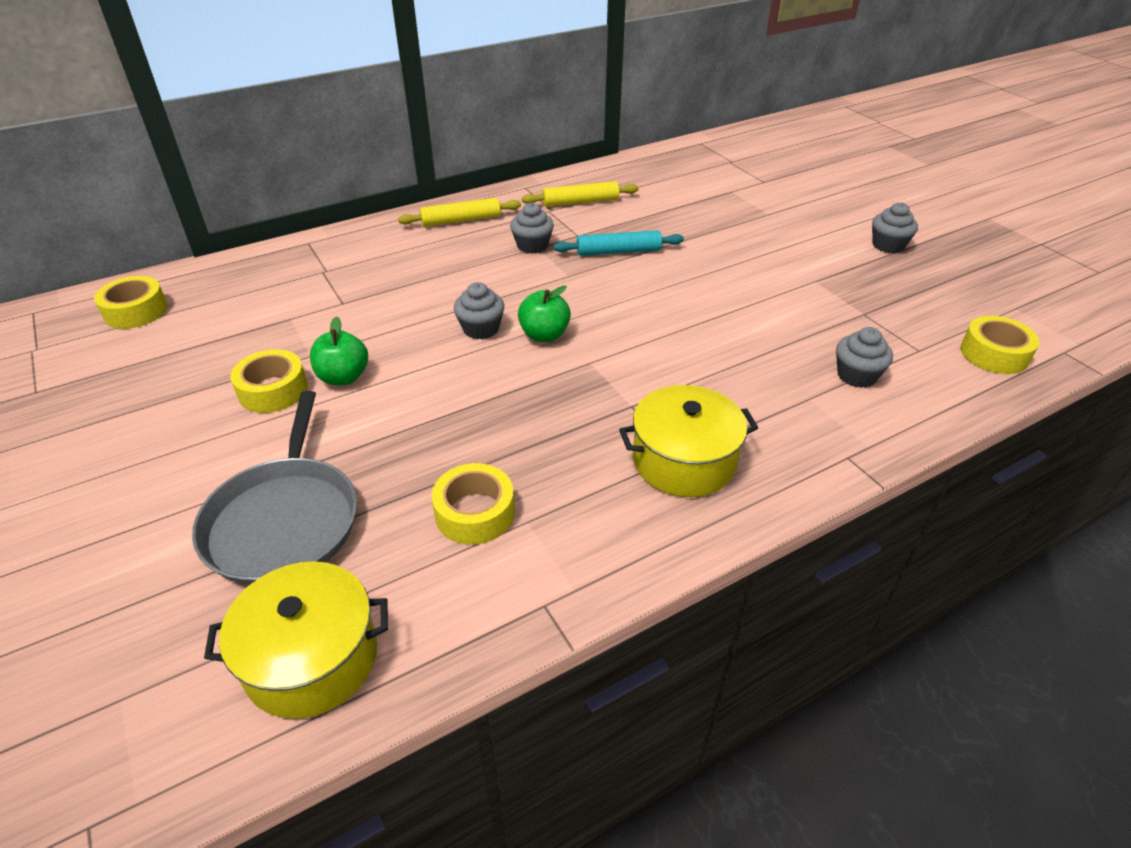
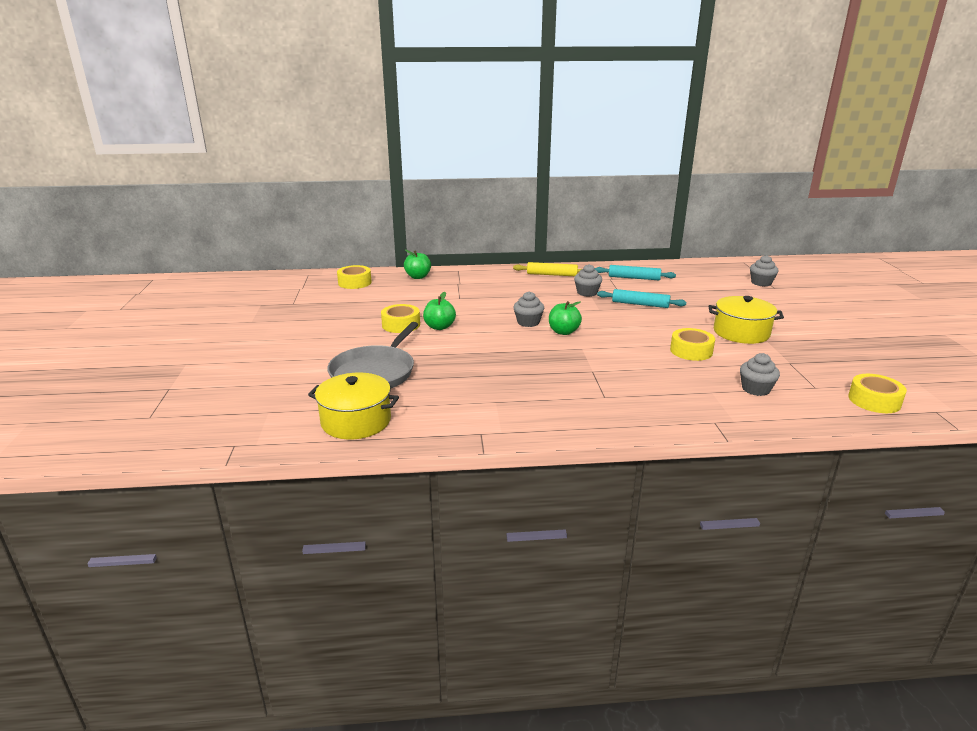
camera: 25 degrees right, 15 degrees down
yellow tape [432,463,515,545] -> yellow tape moved to [670,328,715,361]
yellow rolling pin [522,181,639,207] -> turquoise rolling pin [595,265,676,280]
yellow pot [619,385,758,497] -> yellow pot moved to [709,296,784,344]
grey cupcake [872,202,918,253] -> grey cupcake moved to [750,255,779,286]
none -> green apple [404,250,431,279]

